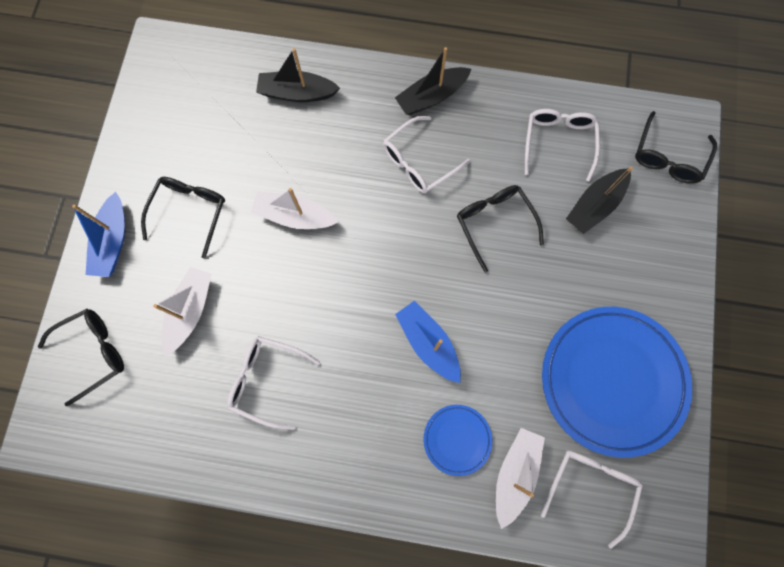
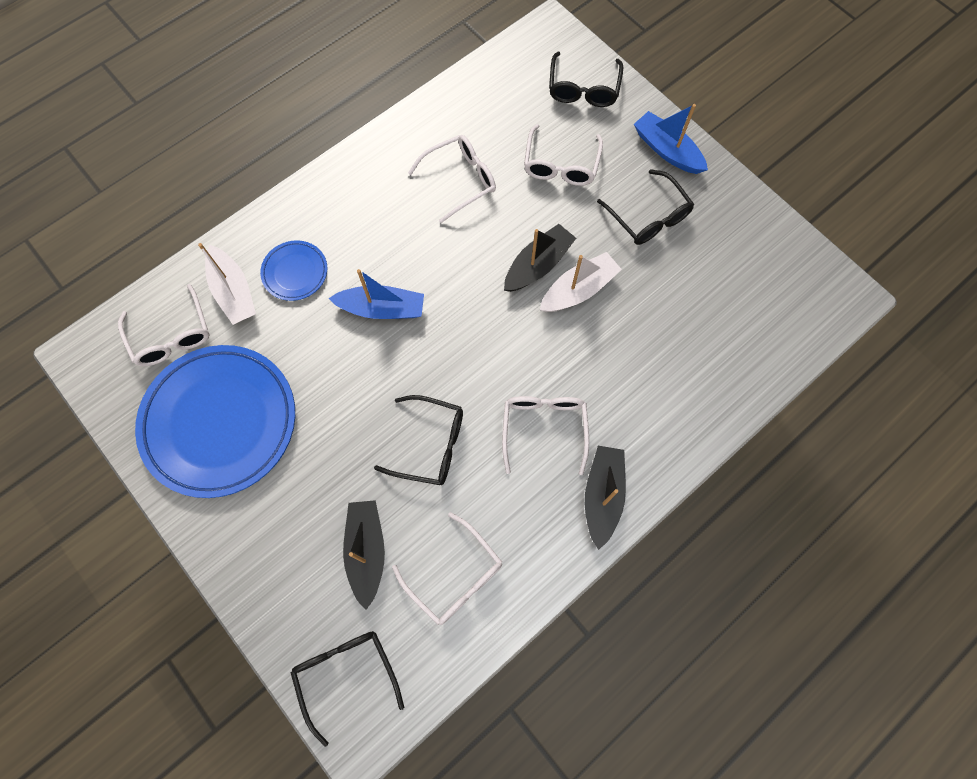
camera: 130 degrees right, 5 degrees down
white boat [153,267,212,356] -> white glasses [524,124,603,186]
black boat [256,48,340,102] -> black boat moved to [504,224,576,292]

